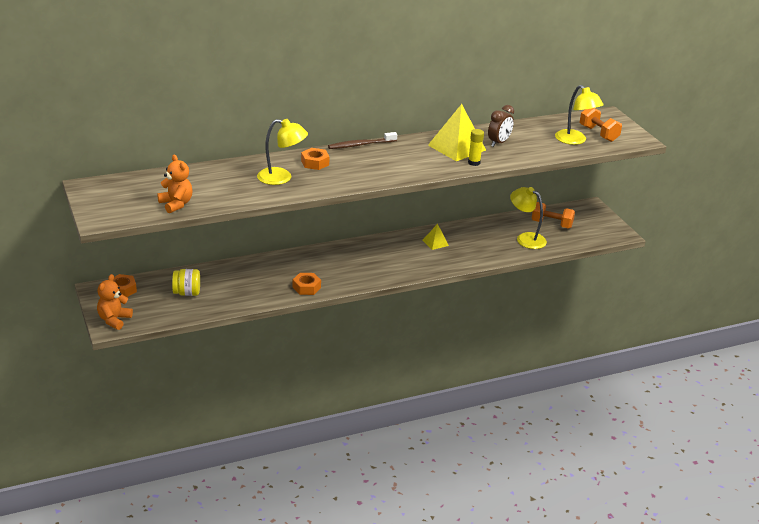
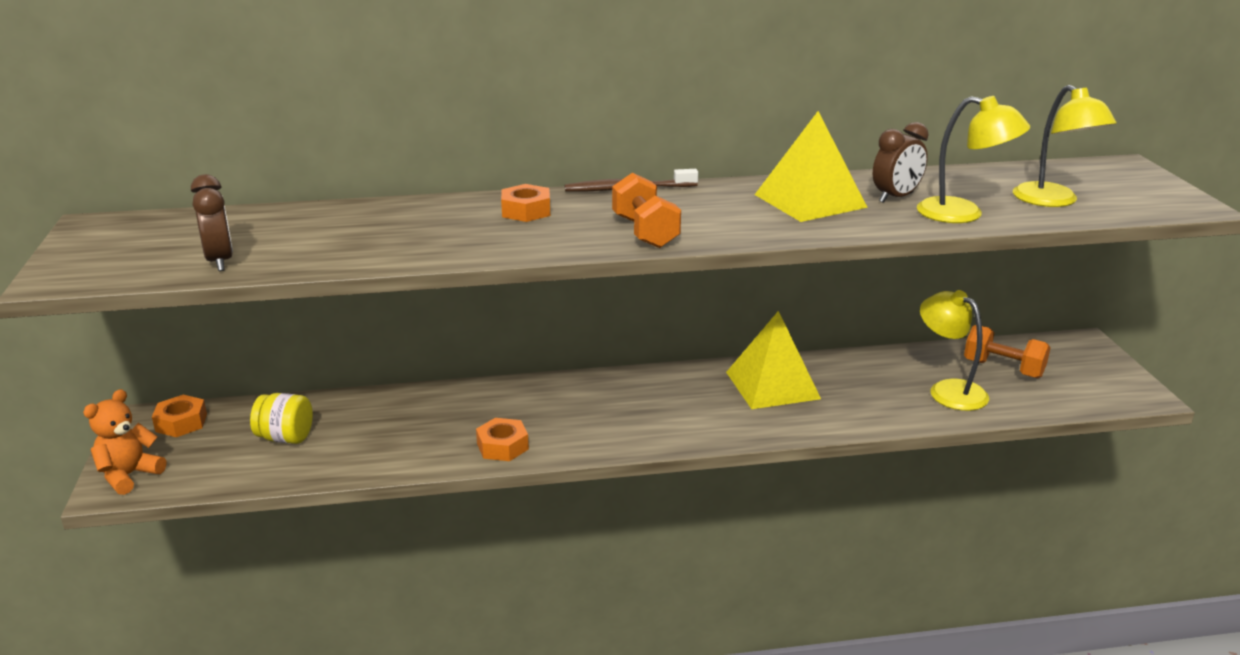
camera: 15 degrees right, 5 degrees down
orange teddy bear [157,155,192,213] -> brown clock [191,174,233,271]
yellow lamp [257,119,308,185] -> yellow lamp moved to [917,96,1030,223]
yellow pyramid [423,224,449,250] -> yellow pyramid [726,311,821,409], size x2.00
yellow glue stick [468,129,484,166] -> none
orange dumbbell [580,108,622,142] -> orange dumbbell moved to [612,173,681,248]

